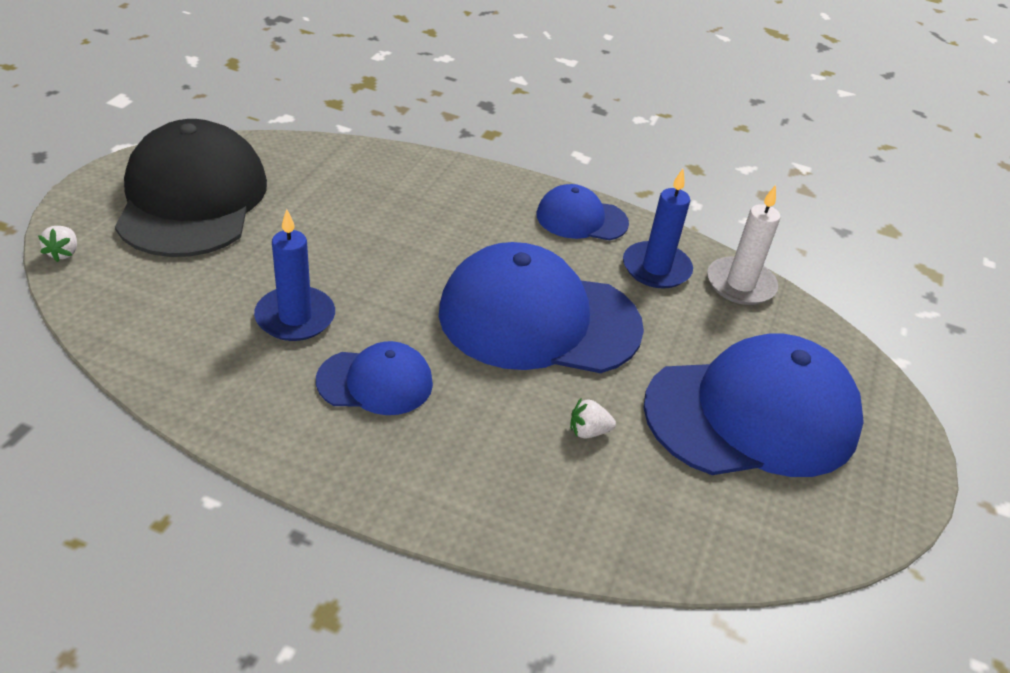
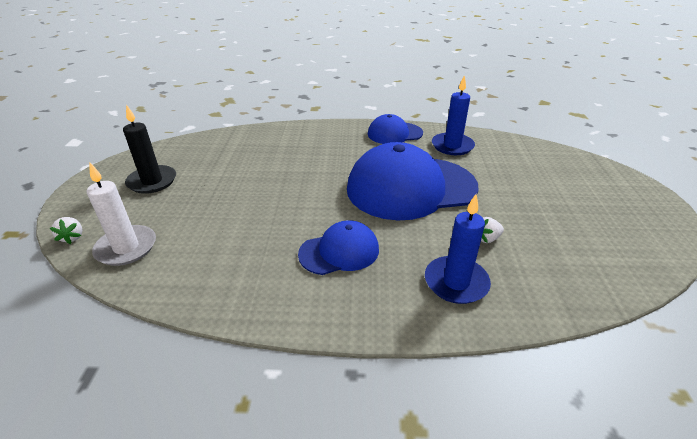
camera: 15 degrees left, 5 degrees down
black cap [115,119,267,257] -> black candle [123,105,176,194]
blue candle [254,209,335,341] -> blue candle moved to [425,194,491,304]
blue cap [644,333,864,477] -> none
white candle [707,185,780,305] -> white candle moved to [87,163,156,266]

